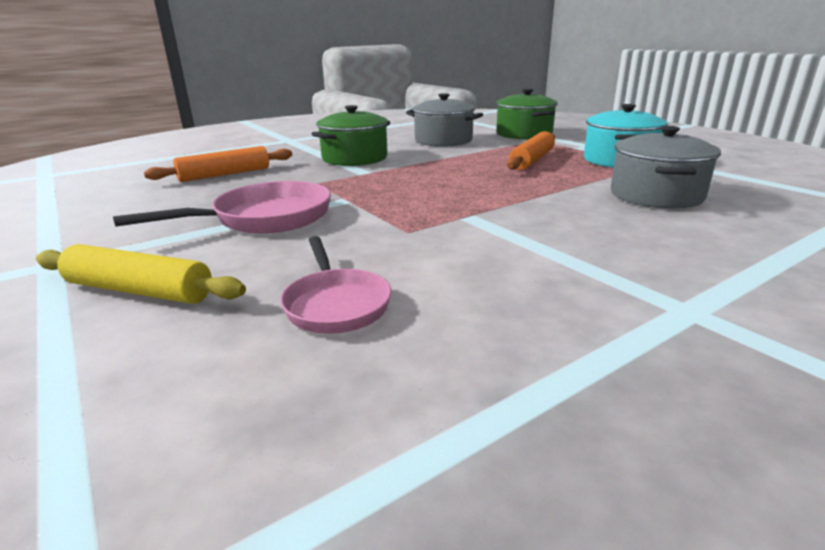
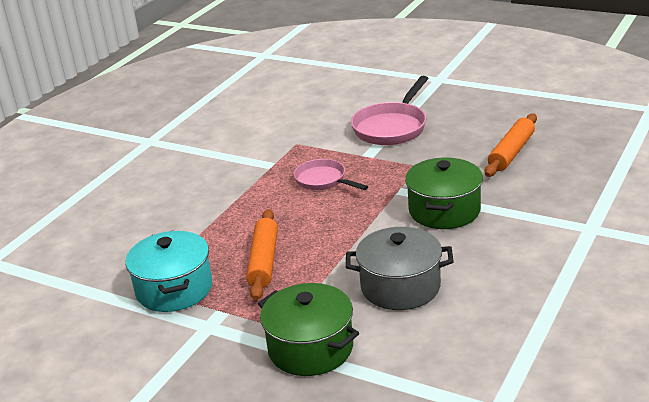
camera: 155 degrees right, 5 degrees up
yellow rolling pin [36,244,246,304] -> none
pink pan [280,236,392,334] -> pink pan moved to [294,159,368,190]
grey pot [611,126,721,209] -> none

